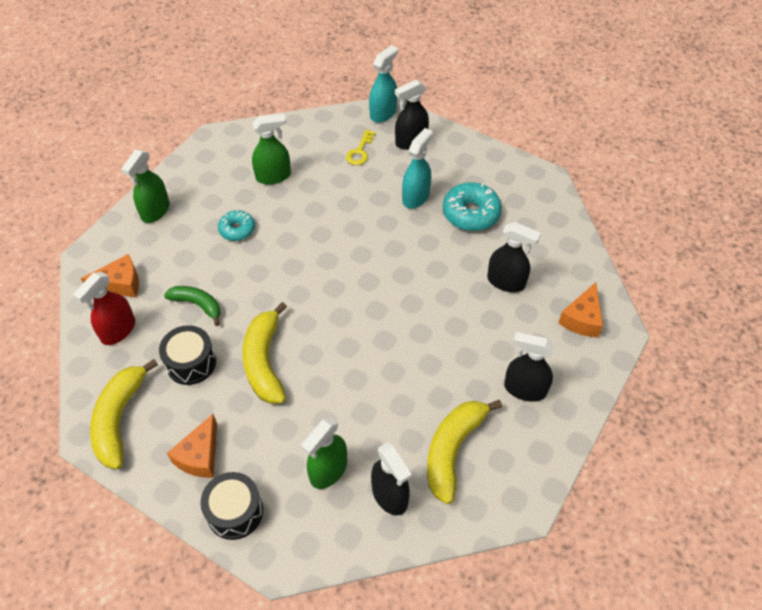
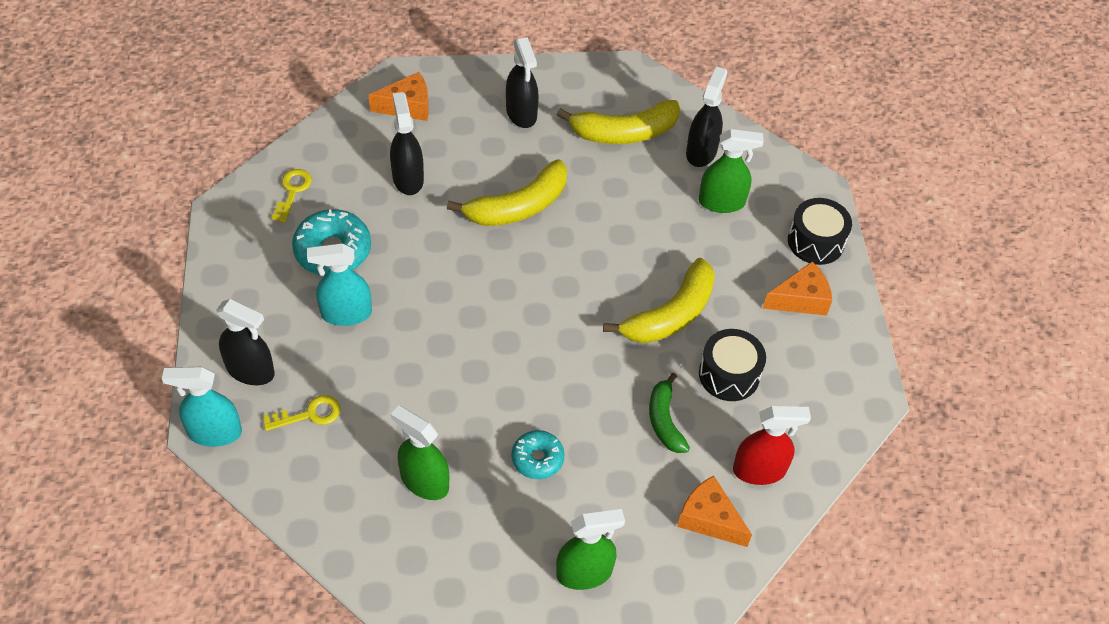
camera: 130 degrees left, 0 degrees up
yellow banana [90,359,158,469] -> yellow banana moved to [447,159,567,226]
none -> yellow key [271,169,312,223]

